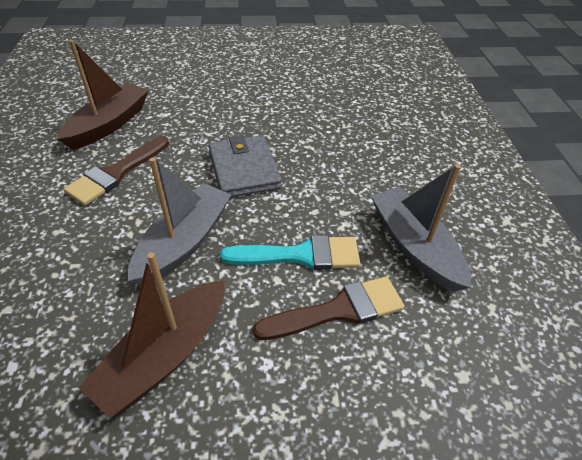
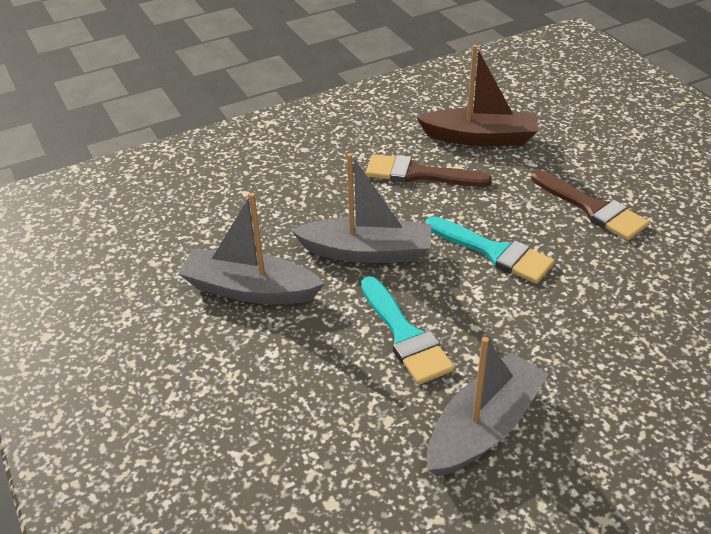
camera: 70 degrees right, 5 degrees down
brown boat [79,252,225,418] -> grey boat [178,193,325,304]
grey wallet [208,135,282,198] -> turquoise brush [425,216,555,284]
brown brush [253,276,405,340] -> brown brush moved to [531,170,649,241]

